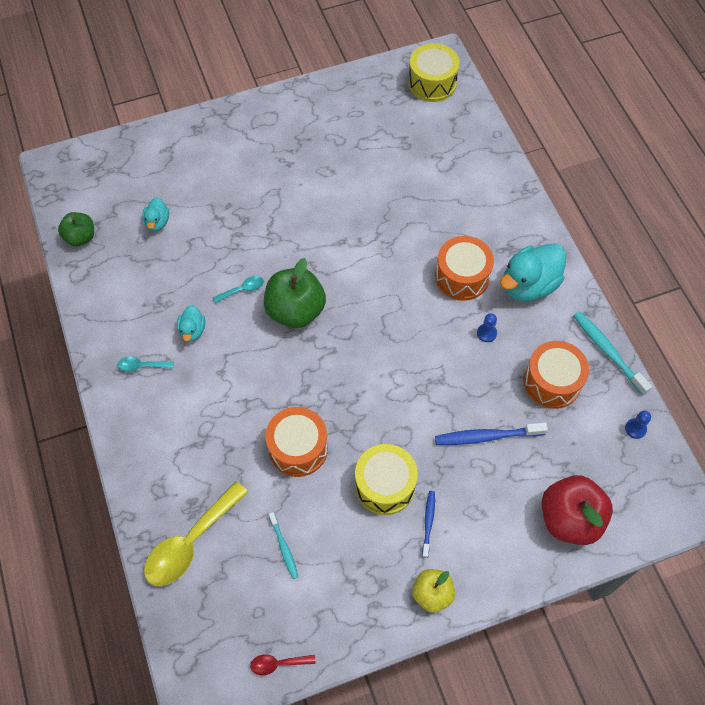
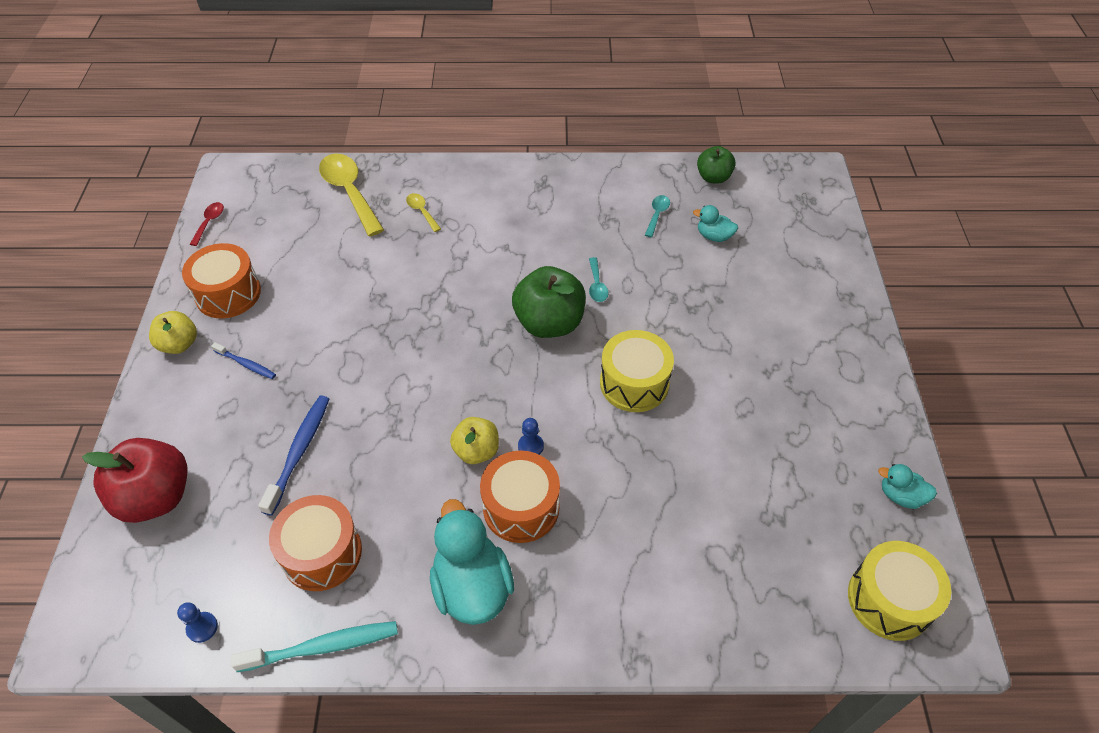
camera: 110 degrees right, 10 degrees down
turquoise spoon [117,357,174,372] -> turquoise spoon moved to [645,195,670,237]
turquoise duck [177,305,205,342] -> turquoise duck moved to [878,464,937,509]
orange drum [266,407,328,477] -> orange drum moved to [182,243,261,318]
turquoise toothbrush [269,512,298,579] -> none
yellow drum [355,444,418,515] -> yellow drum moved to [600,330,674,412]
blue pawn [477,313,497,342] -> blue pawn moved to [518,418,544,455]
none -> yellow spoon [406,193,441,232]
none -> yellow apple [450,417,499,464]

